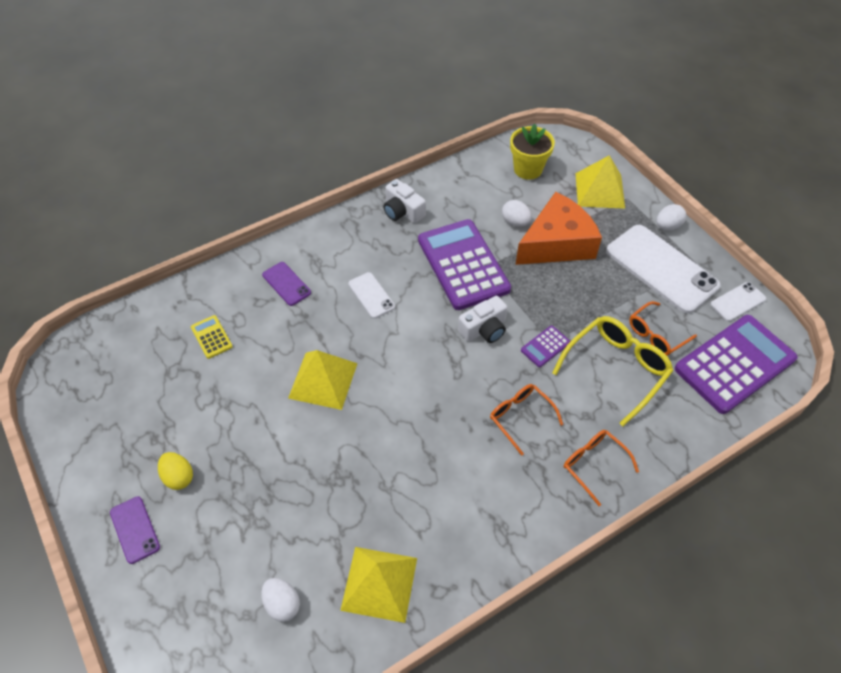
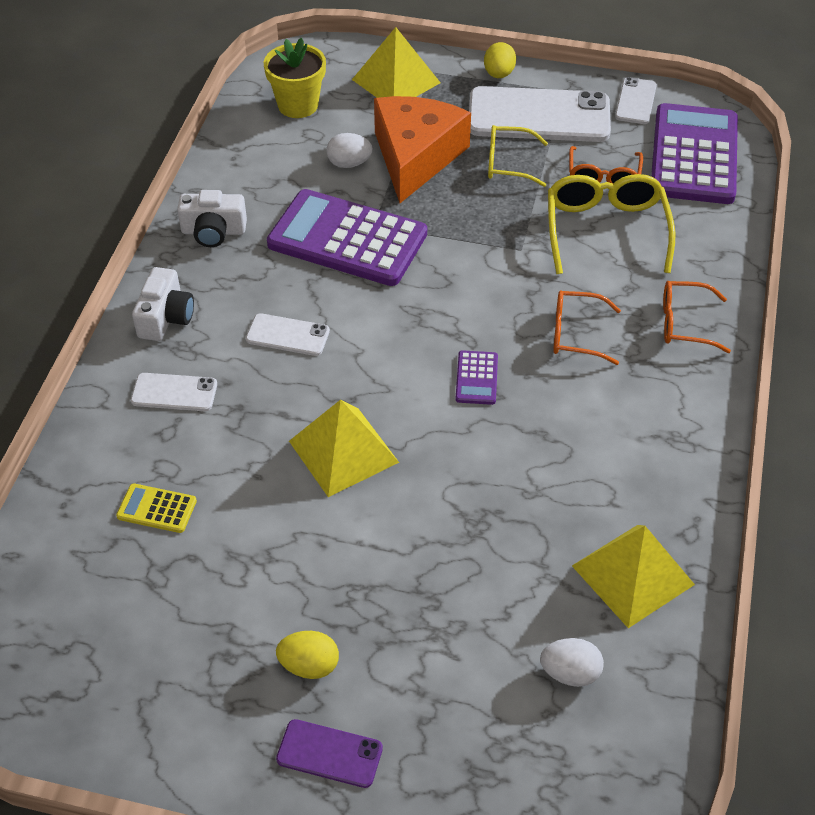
camera: 45 degrees left, 5 degrees down
purple phone [262,262,311,306] -> white phone [131,373,217,411]
white camera [458,296,507,343] -> white camera moved to [132,267,194,341]
purple calculator [521,326,570,367] -> purple calculator moved to [456,350,498,405]
white egg [657,204,687,230] -> yellow egg [484,42,516,78]
none -> yellow glasses [488,125,548,187]

